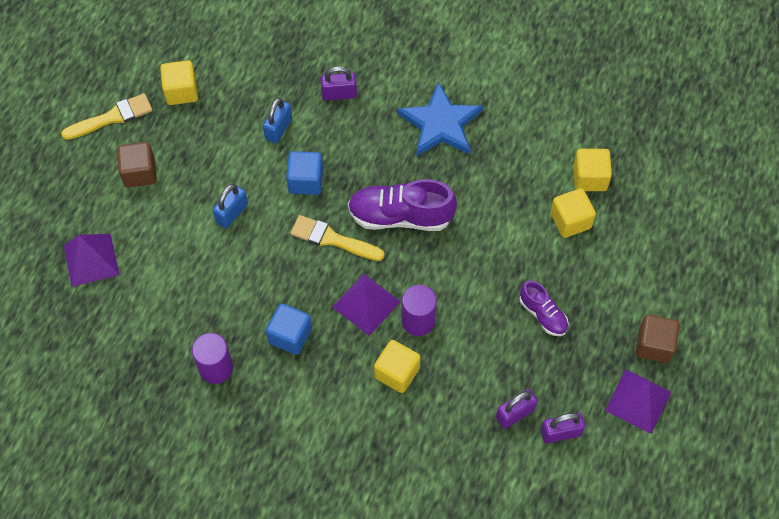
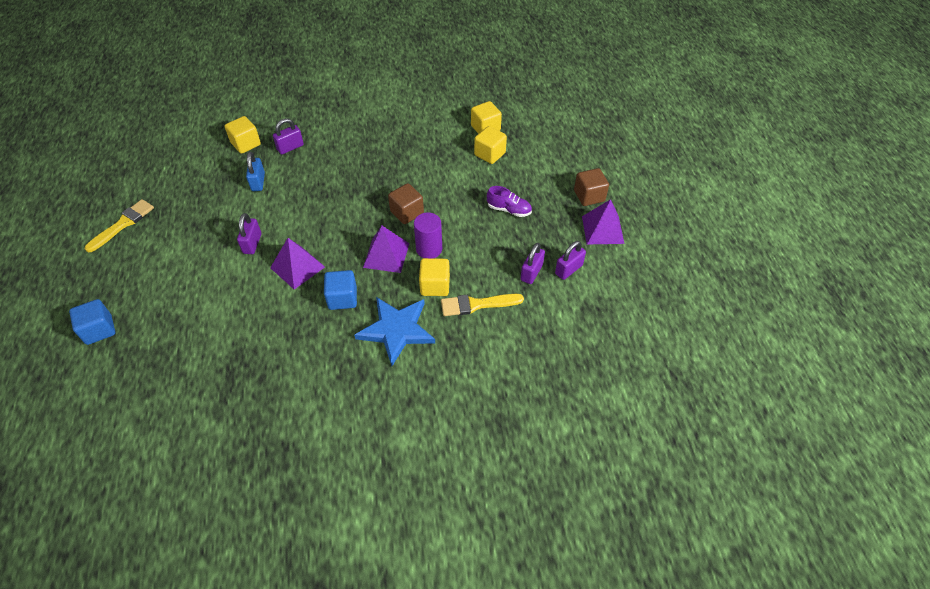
camera: 30 degrees left, 10 degrees down
purple pyramid [64,234,119,287] -> purple pyramid moved to [270,238,325,289]
brown cube [117,142,157,188] -> brown cube moved to [388,183,424,224]
yellow cube [160,60,198,105] -> yellow cube moved to [225,116,261,154]
purple cylinder [192,333,233,384] -> none
blue padlock [213,184,248,228] -> purple padlock [237,213,261,254]
blue cube [286,151,323,195] -> blue cube moved to [69,299,115,345]
yellow brush [291,215,385,261] -> yellow brush moved to [441,294,524,316]
purple shoe [348,179,457,231] -> none
blue star [397,81,483,157] -> blue star moved to [354,297,435,366]

